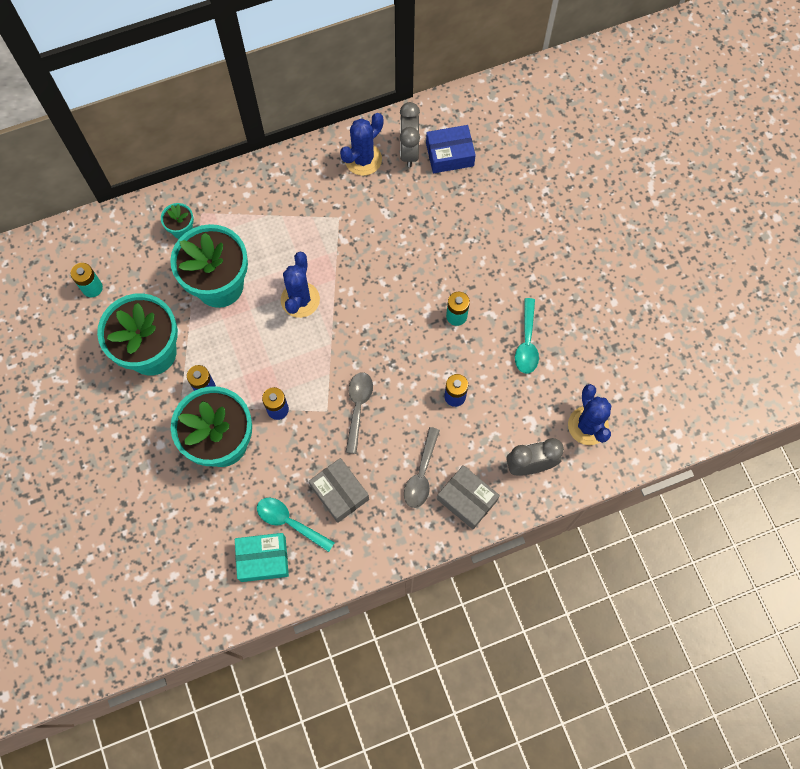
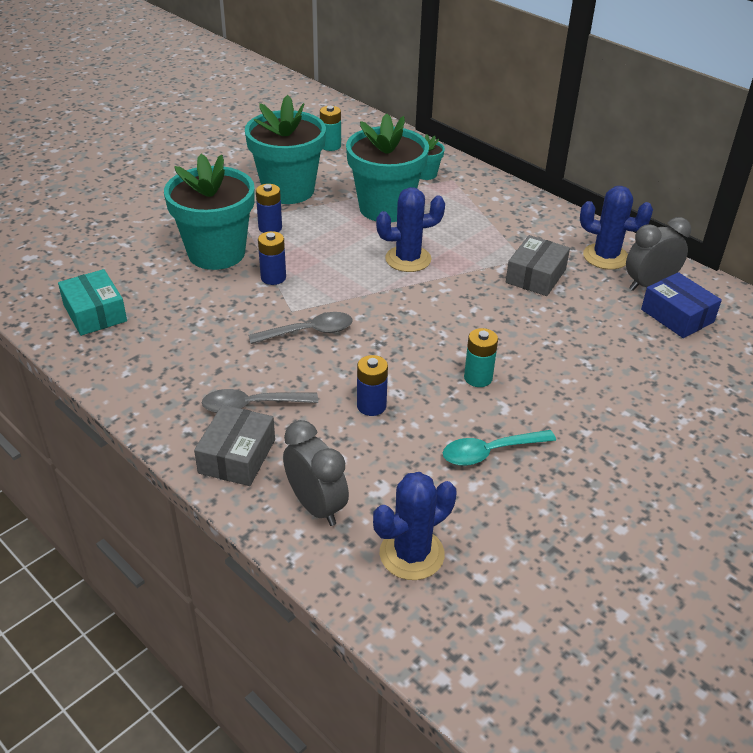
camera: 65 degrees right, 30 degrees down
turquoise spoon [257,498,335,552] -> none
grey box [309,458,369,523] -> grey box moved to [506,235,570,296]

